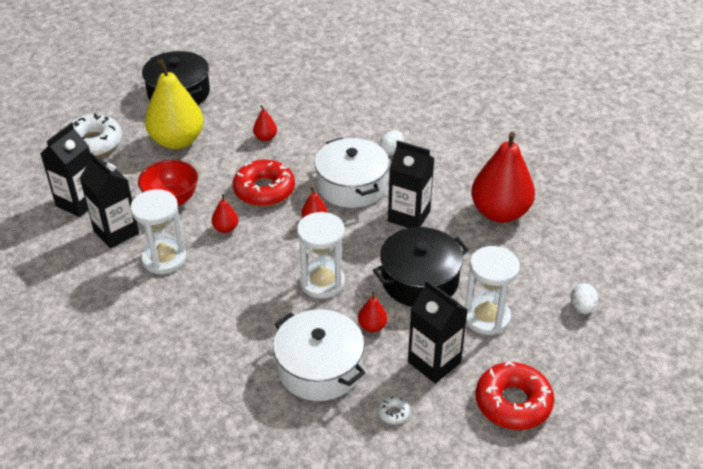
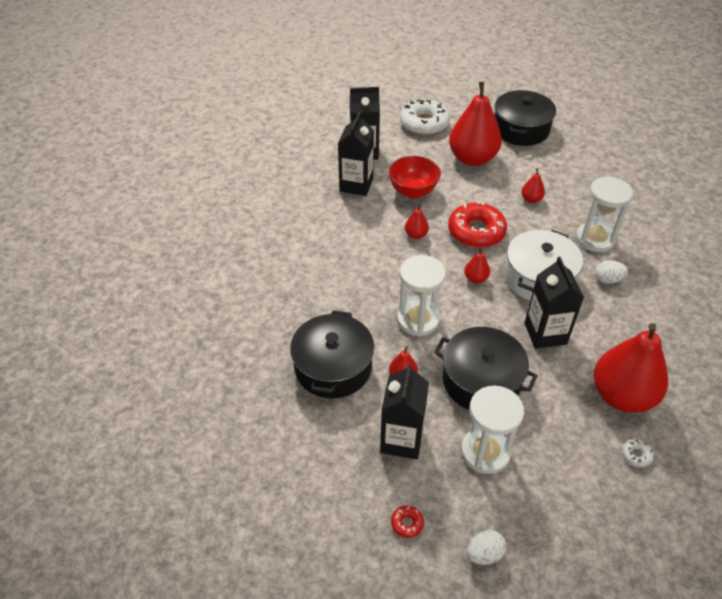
camera: 55 degrees right, 5 degrees up
white hourglass [130,189,186,274] -> white hourglass moved to [576,176,633,252]
yellow pear [145,59,204,149] -> red pear [449,81,502,166]
white pot [273,309,365,401] -> black pot [290,310,374,398]
white donut [378,396,410,424] -> white donut moved to [622,439,654,468]
red donut [475,362,554,430] -> red donut [391,506,424,538], size x0.41
white egg [571,283,598,314] -> white egg moved to [467,530,507,565]

